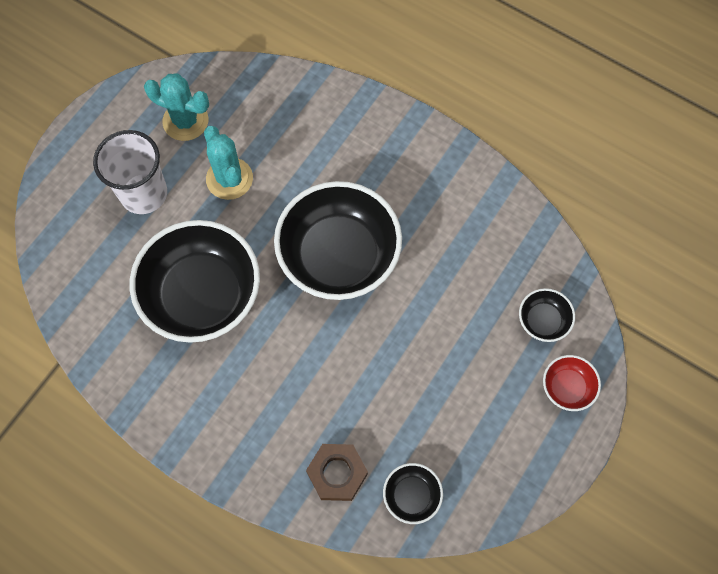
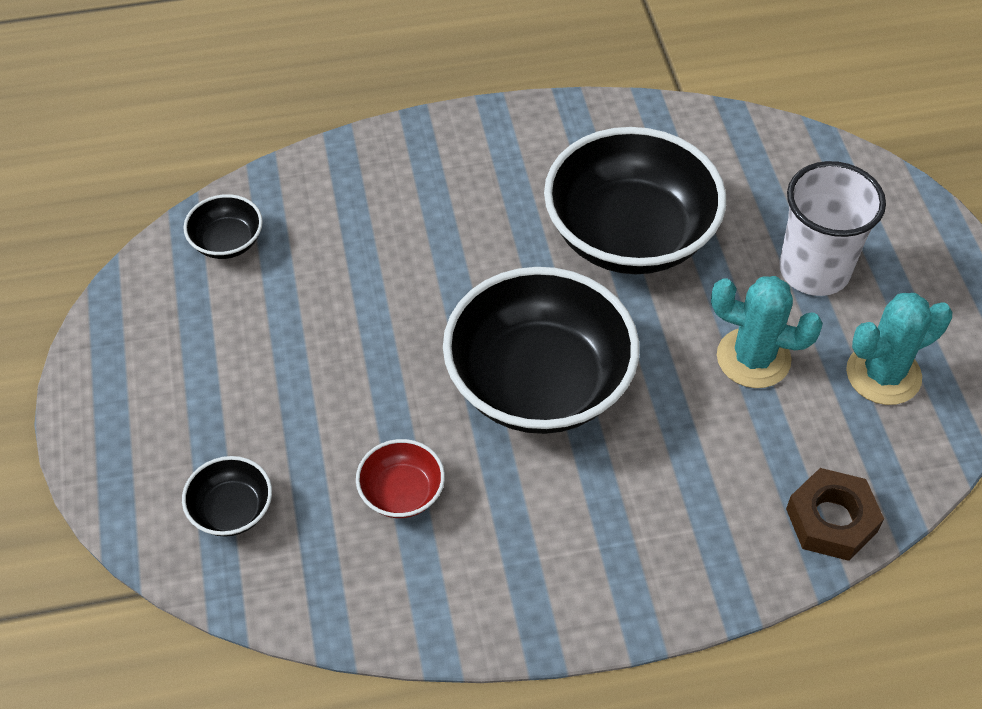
camera: 135 degrees right, 15 degrees down
brown nut [306,444,368,501] -> brown nut moved to [786,468,884,561]
red bowl [543,355,601,411] -> red bowl moved to [356,439,445,518]

